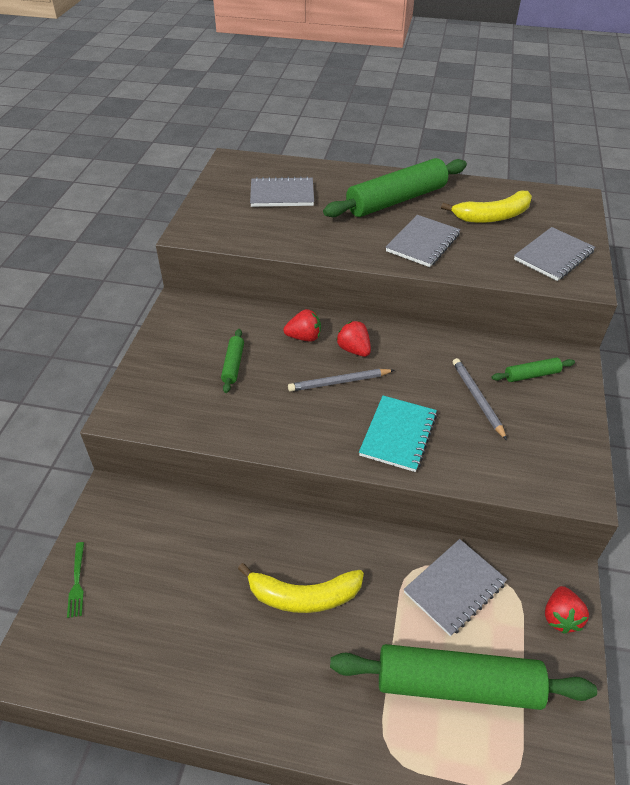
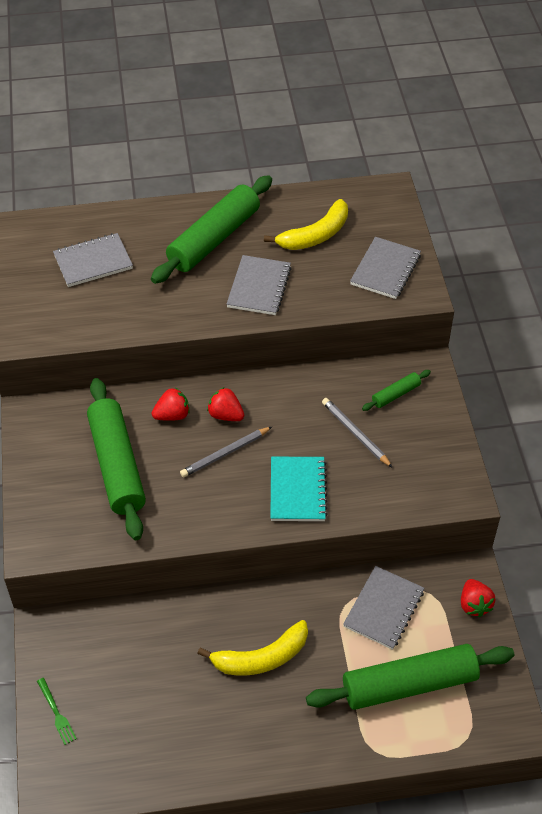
camera: 20 degrees left, 5 degrees up
green rolling pin [221,329,244,393] -> green rolling pin [87,378,146,540], size x2.25

